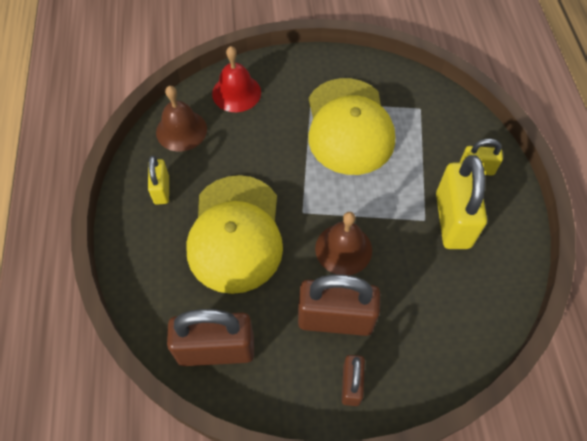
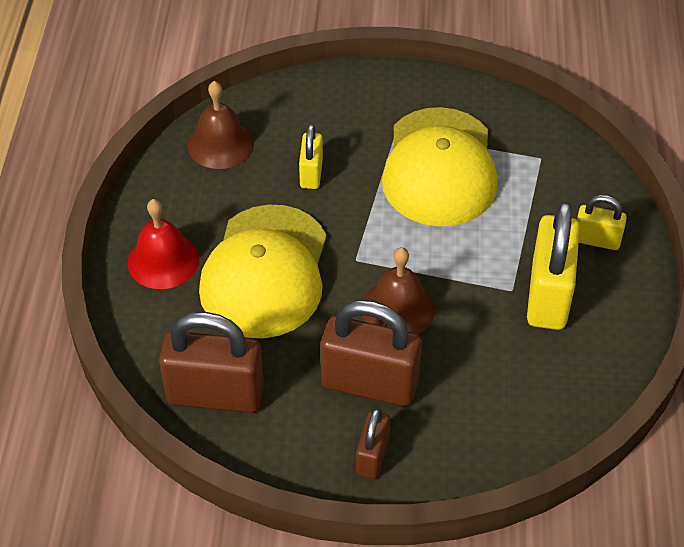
camera: 10 degrees right, 10 degrees down
yellow padlock [148,156,169,205] -> yellow padlock moved to [299,124,323,189]
red bell [212,46,261,112] -> red bell moved to [128,199,199,289]

